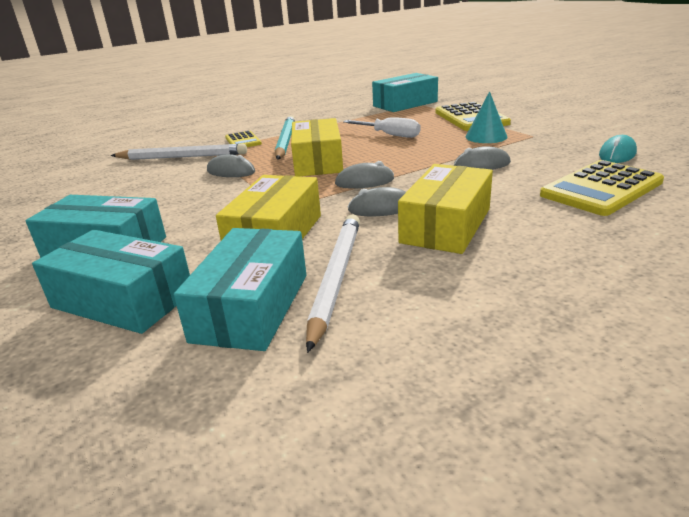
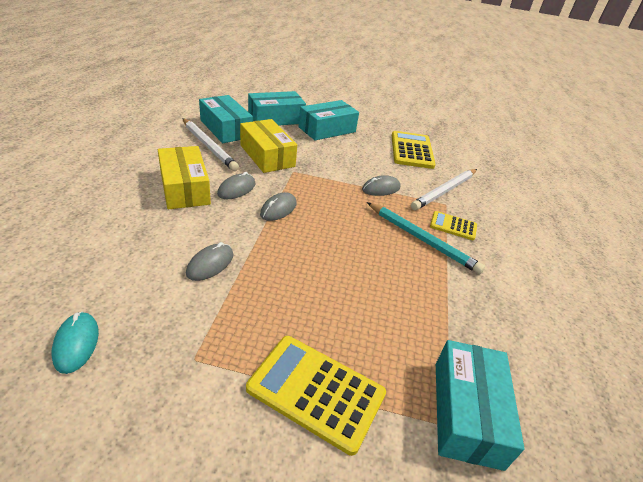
camera: 125 degrees right, 10 degrees up
yellow box [291,118,343,176] -> none
white screwdriver [343,117,420,138] -> none
turquoise cone [465,91,507,143] -> none
yellow calculator [540,160,664,216] -> yellow calculator moved to [392,131,436,169]

